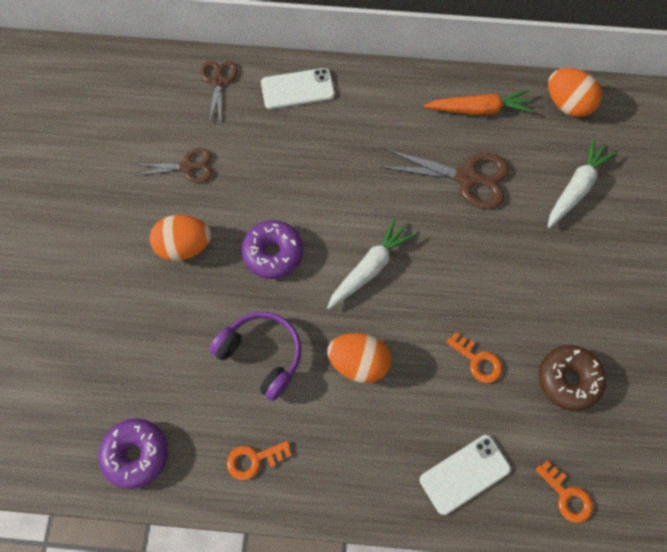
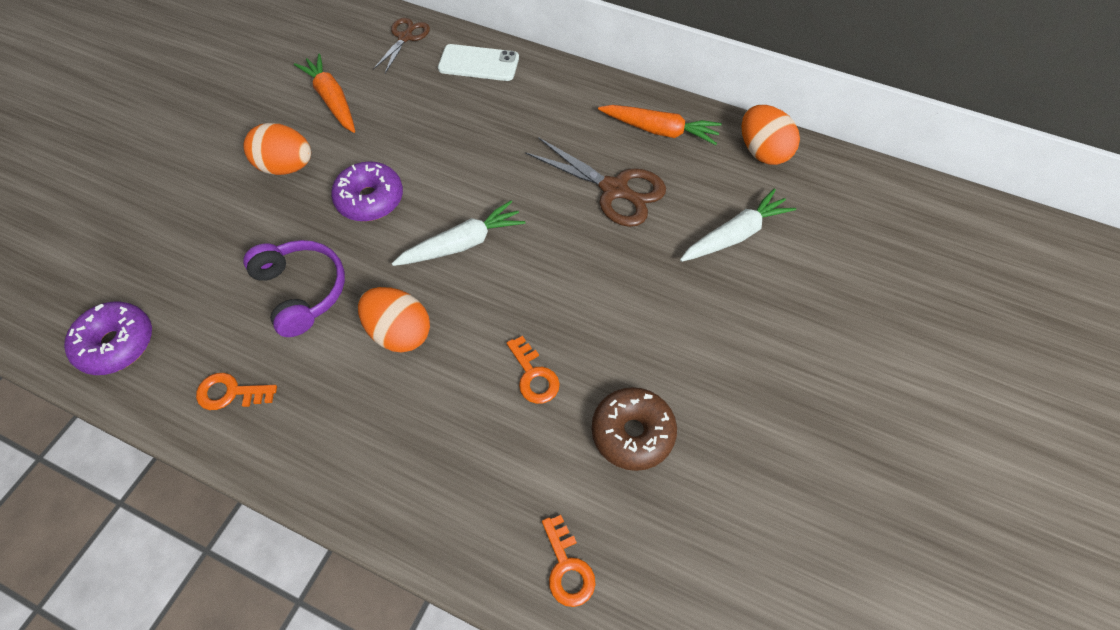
camera: 20 degrees right, 10 degrees down
brown scissors [133,148,212,183] -> orange carrot [294,53,355,133]
white phone [420,435,511,515] -> none

